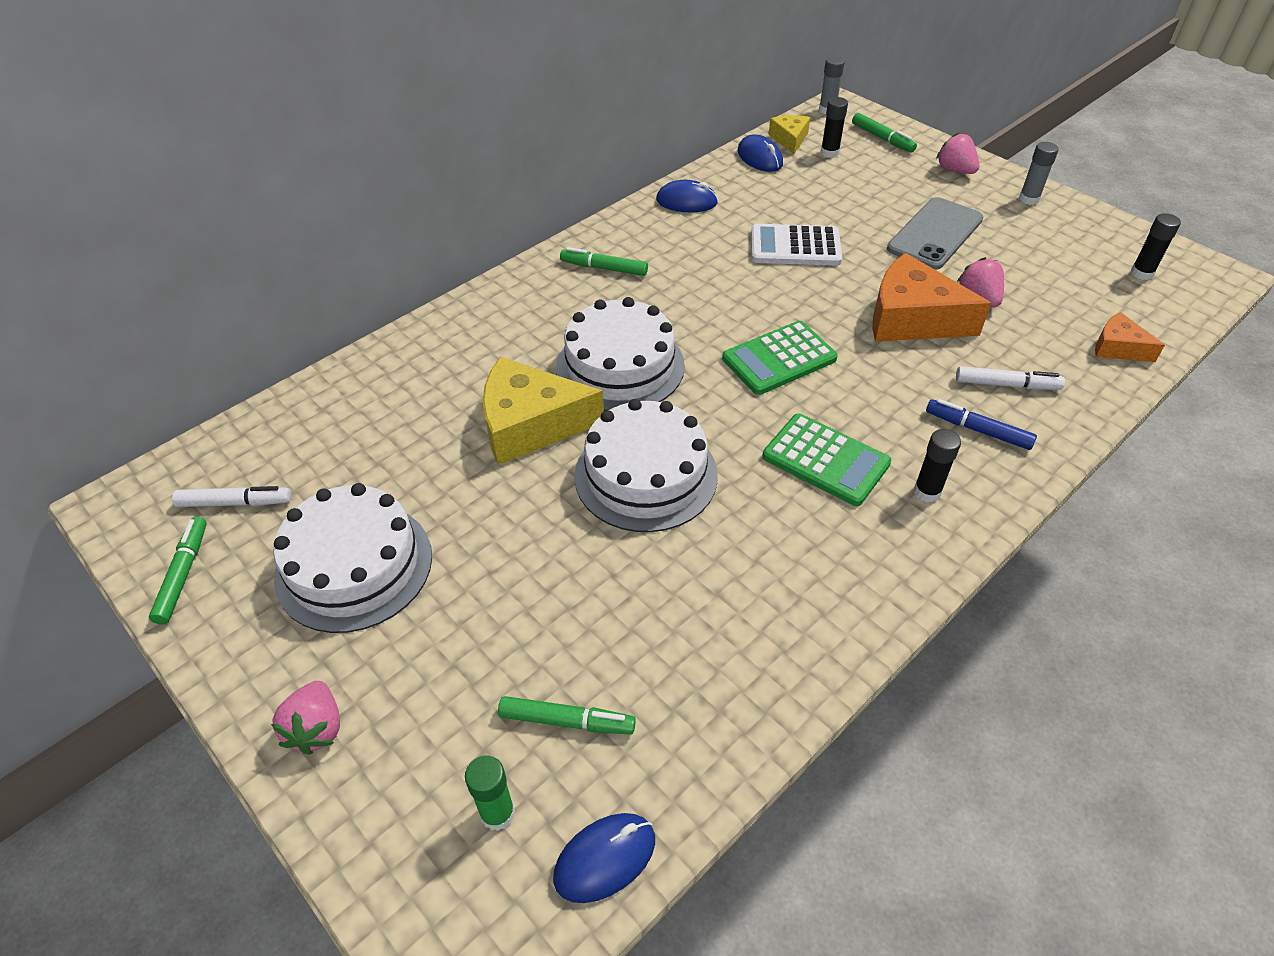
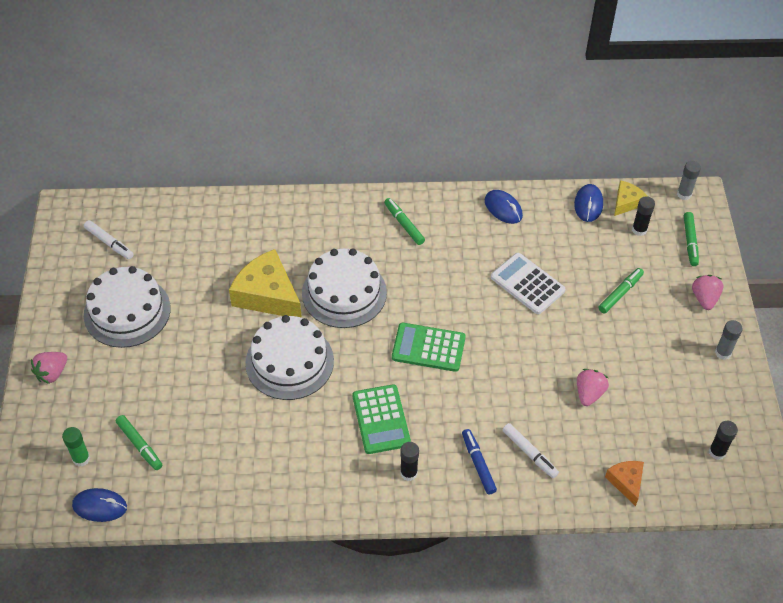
camera: 40 degrees right, 5 degrees up
green marker [149,517,207,624] -> green marker moved to [598,268,644,314]
orange cheese [872,253,991,342] -> none
grey phone [887,197,983,270] -> none

